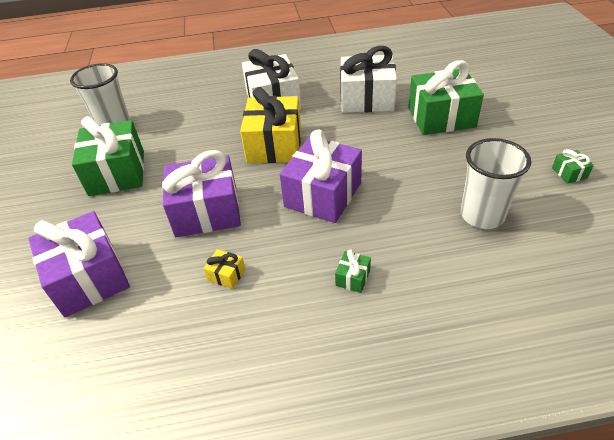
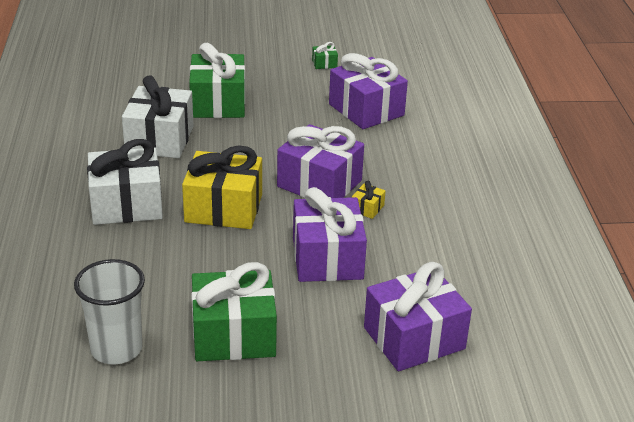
camera: 90 degrees left, 10 degrees down
yellow gift [203,249,245,289] -> yellow gift moved to [352,181,385,219]
green gift [335,249,371,293] -> none
white cup [461,138,531,229] -> purple gift [329,53,408,129]

